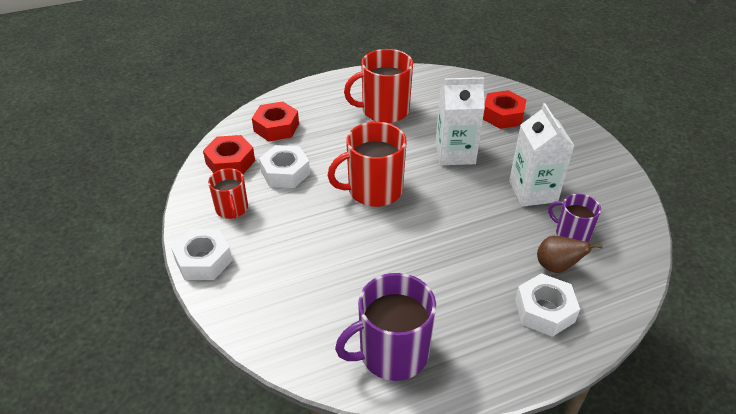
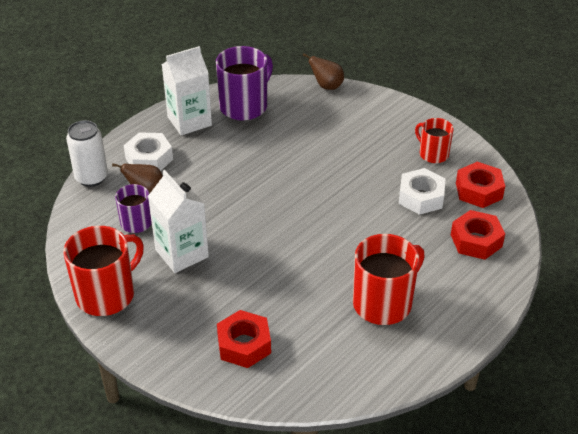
camera: 155 degrees right, 0 degrees up
white nut [171,229,232,280] -> none
red mug [327,122,407,207] -> red mug moved to [63,226,144,316]
white carton [435,77,485,165] -> white carton moved to [162,46,212,136]
none -> white can [66,120,108,187]
none -> brown pear [303,53,344,90]

